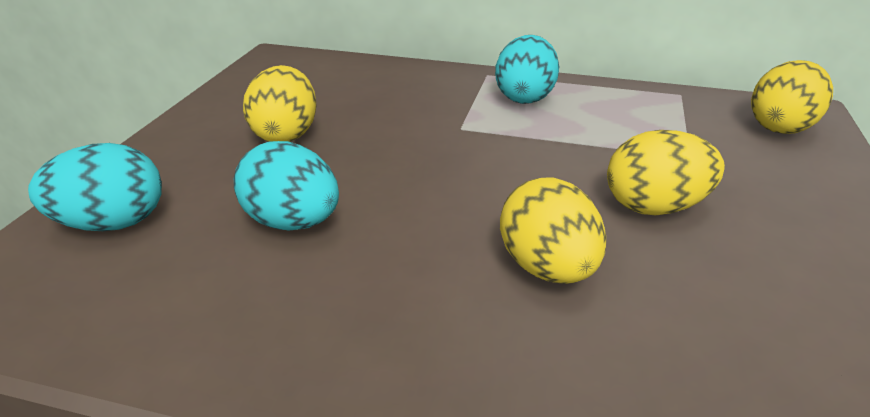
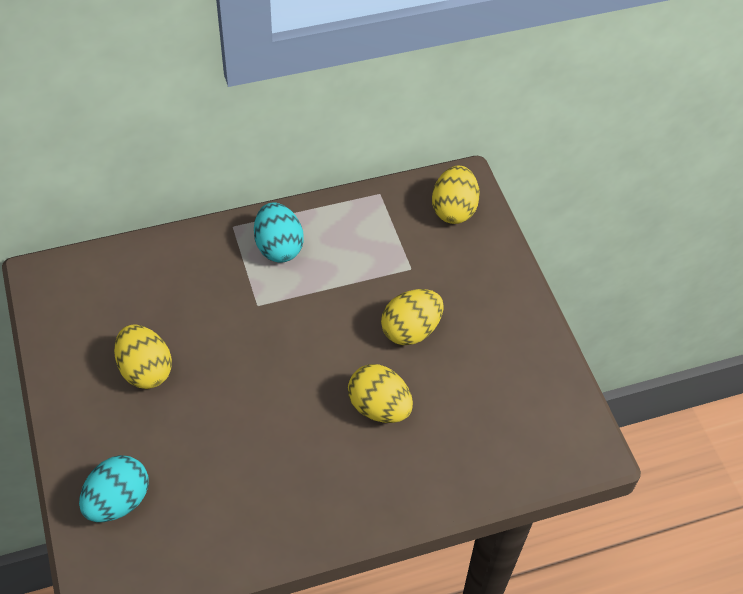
camera: 35 degrees left, 20 degrees up
turquoise egg [234,141,339,231] -> none

